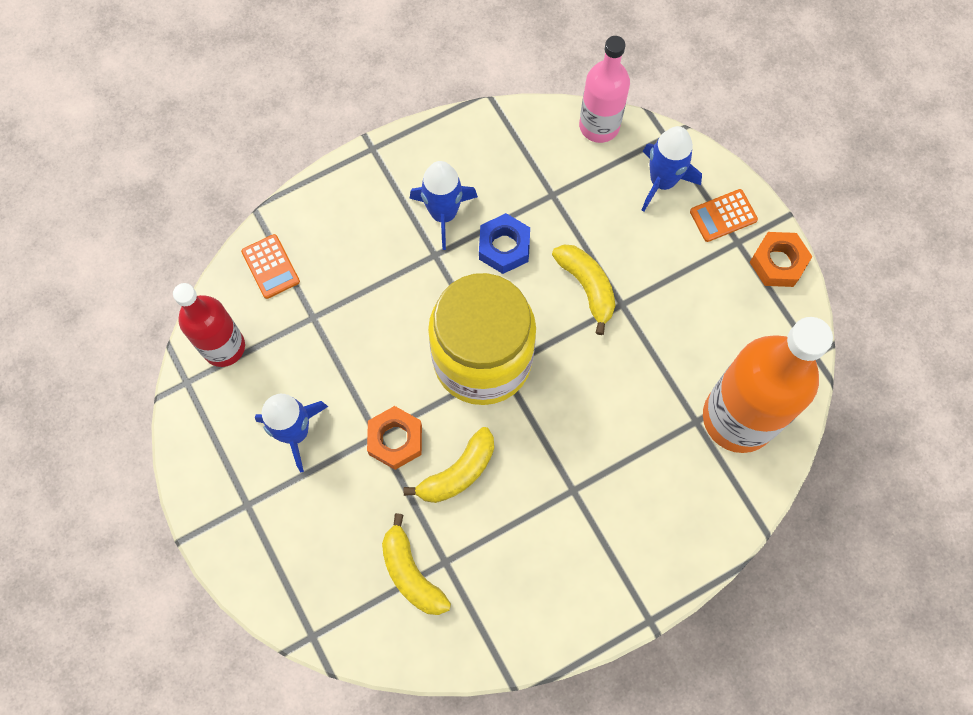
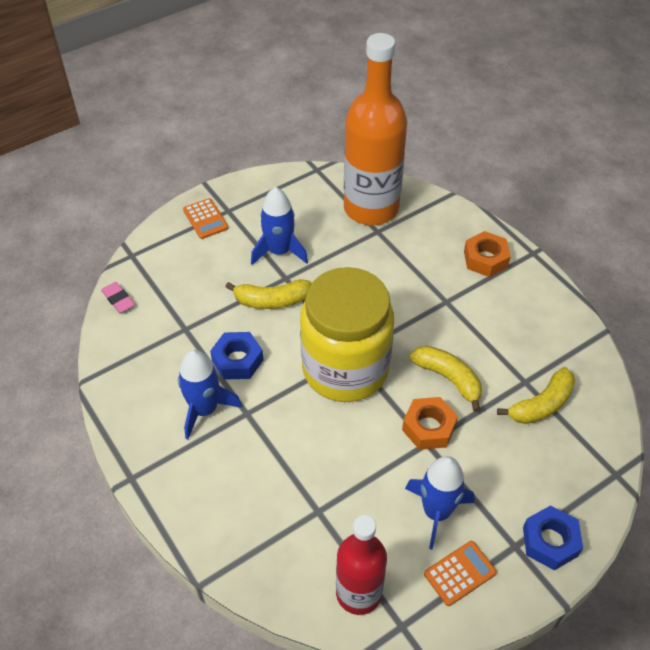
camera: 95 degrees left, 20 degrees down
orange calculator [241,234,300,299] -> orange calculator moved to [424,541,497,606]
yellow banana [552,245,615,335] -> yellow banana turned 150 degrees counterclockwise [226,279,311,309]
pink bottle [579,36,630,143] -> pink eraser [101,282,135,313]
blue rocket [642,126,702,211] -> blue rocket moved to [251,187,308,265]
orange nut [750,232,812,287] -> orange nut moved to [464,231,511,277]
none -> blue nut [523,505,583,570]

